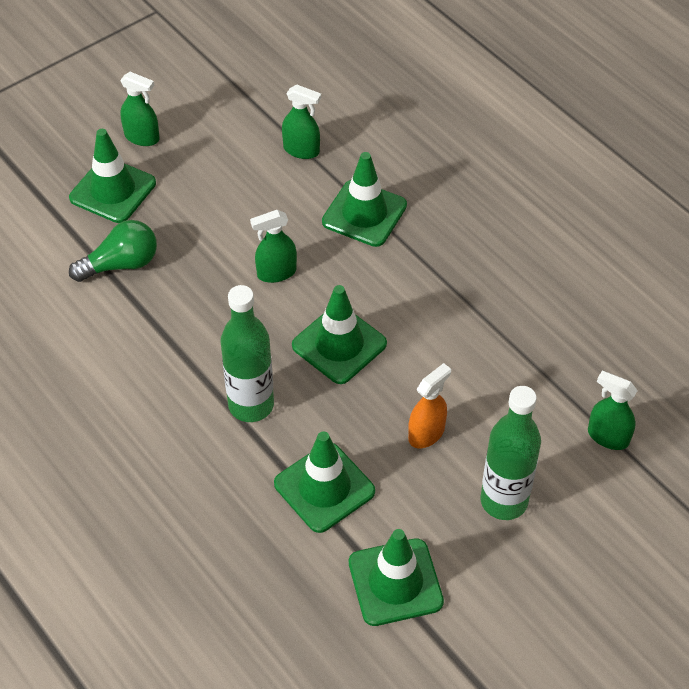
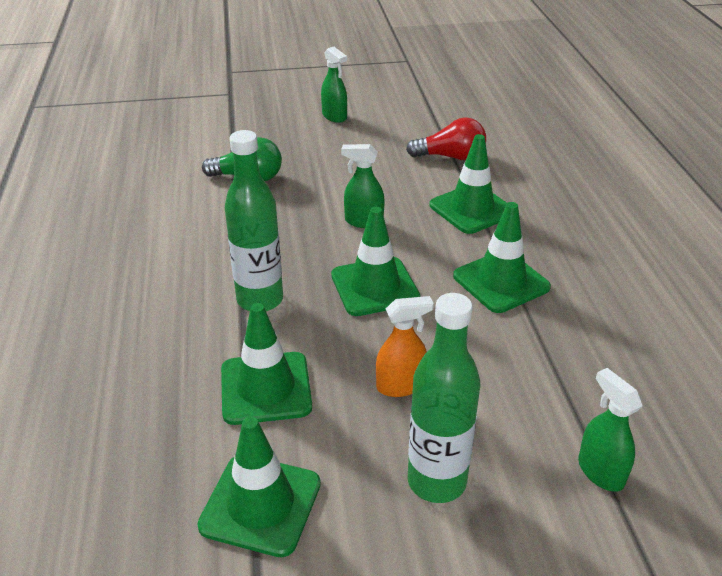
camera: 30 degrees right, 15 degrees down
green traffic cone [69,129,156,223] -> green traffic cone moved to [453,202,551,313]
green spray bottle [282,84,321,159] -> red light bulb [406,117,486,160]

